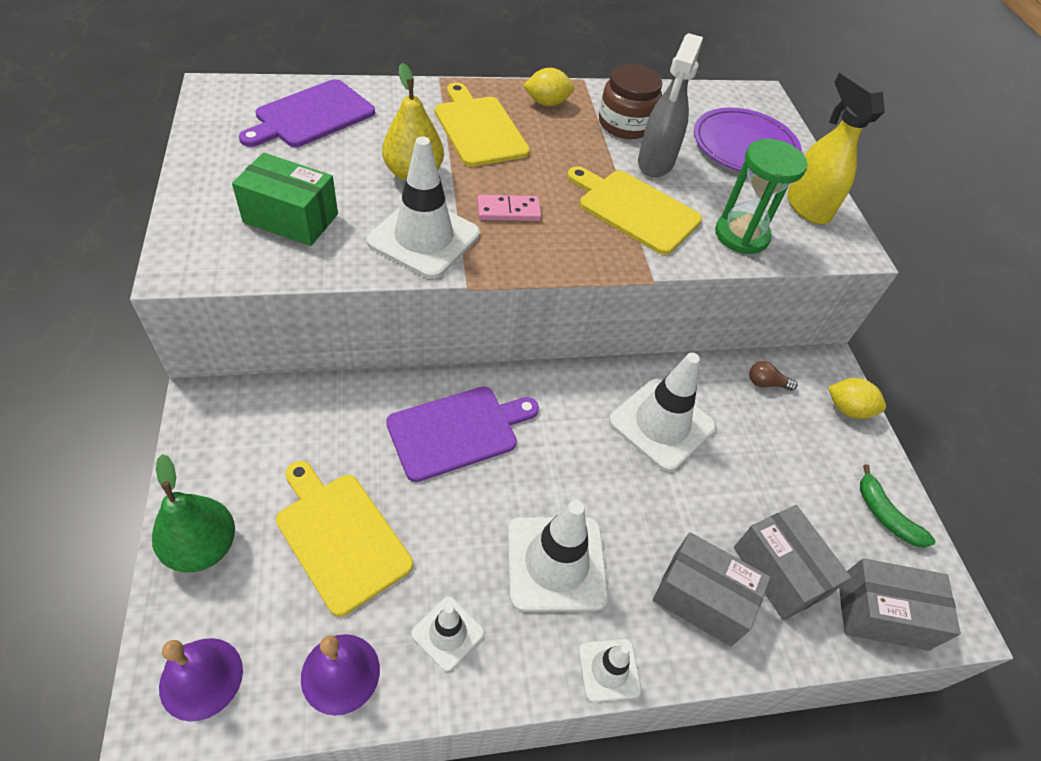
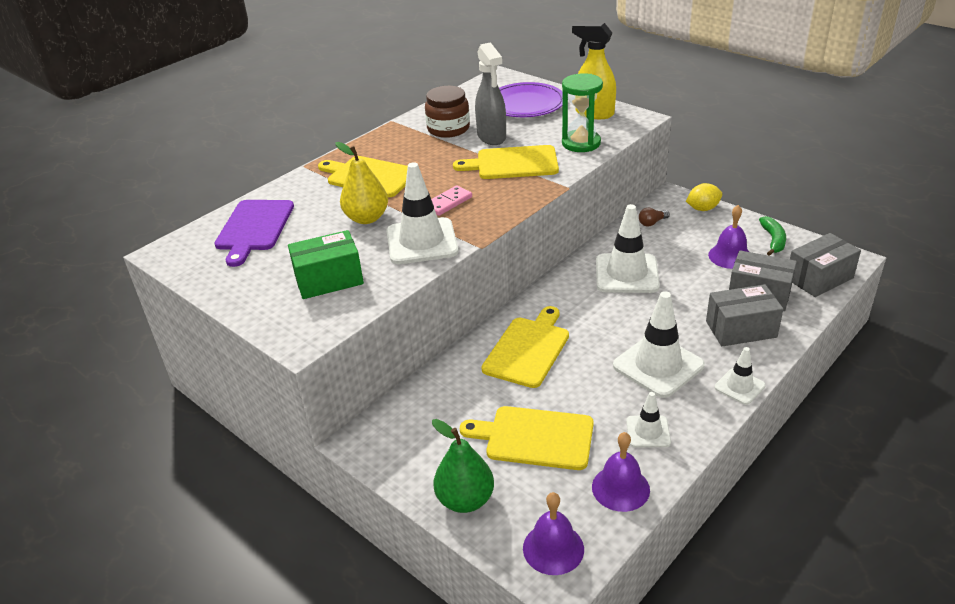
camera: 30 degrees left, 15 degrees down
purple cutting board [386,387,539,482] -> yellow cutting board [482,306,569,388]
yellow lemon [523,68,574,106] -> none
green banana [860,464,936,548] -> green banana turned 105 degrees counterclockwise [759,216,786,256]
none -> purple bell [708,205,749,269]

